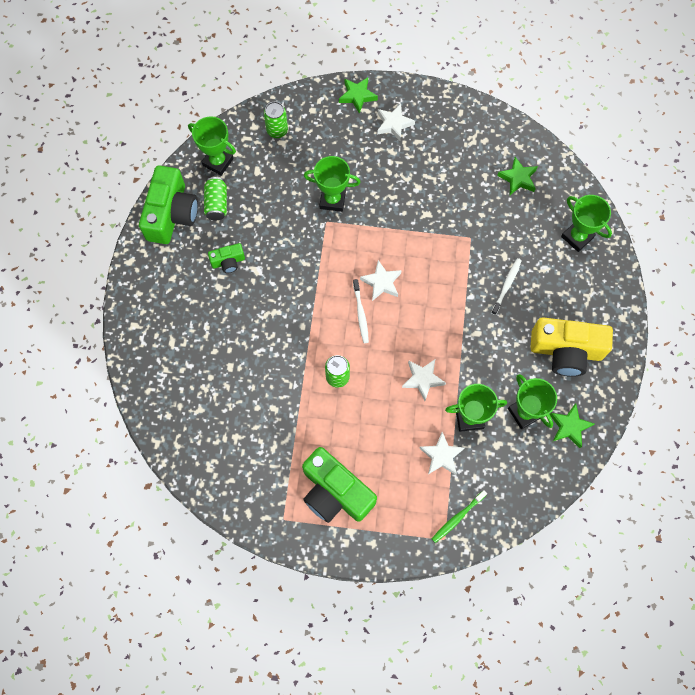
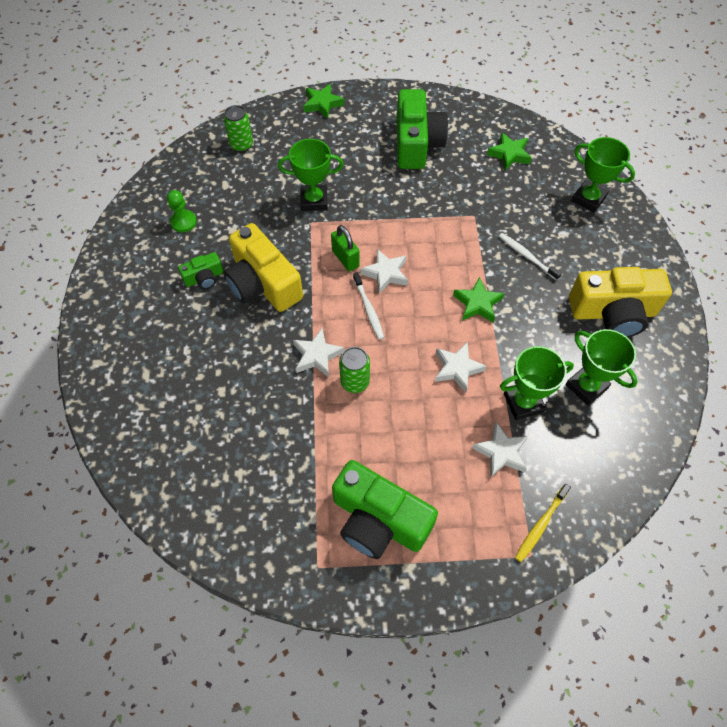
camera: 10 degrees left, 10 degrees down
green camera [139,165,198,244] -> green camera moved to [397,89,448,169]
green trophy [188,117,236,176] -> none
green can [204,177,227,220] -> green pawn [167,190,197,232]
white star [377,104,415,141] -> white star moved to [293,328,344,377]
green toothbrush [432,490,487,543] -> yellow toothbrush [515,484,571,562]
white toothbrush [491,258,522,315] -> white toothbrush turned 60 degrees counterclockwise [499,233,562,281]
green star [550,404,594,448] -> green star moved to [453,277,504,323]
none -> yellow camera [223,223,303,312]
none -> green padlock [331,225,360,272]

